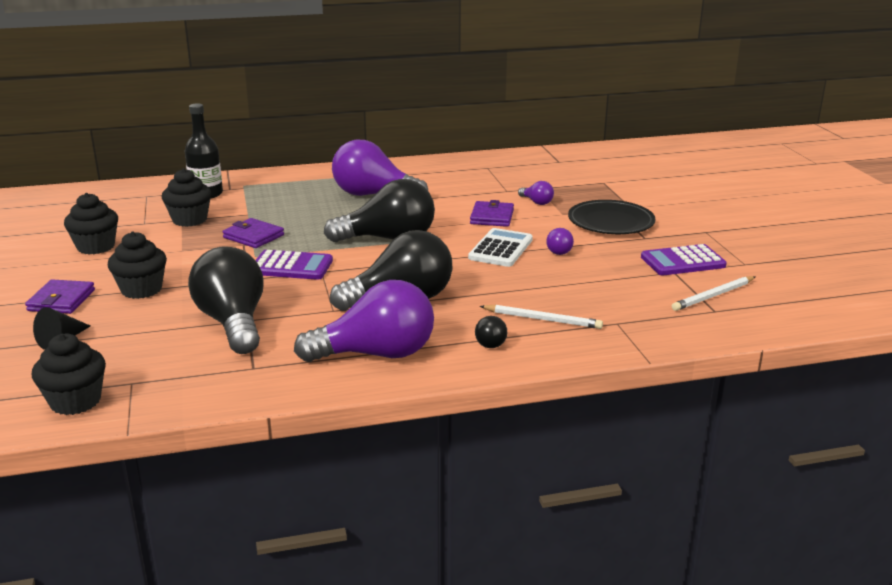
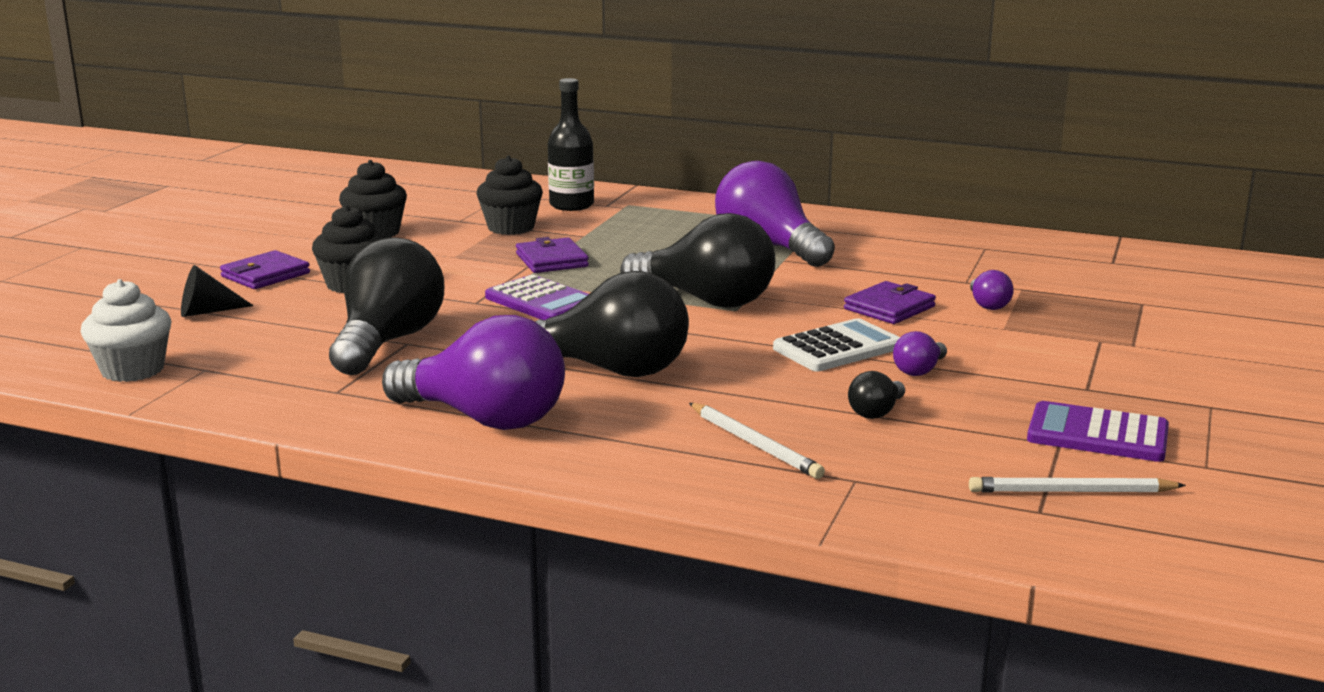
camera: 35 degrees right, 5 degrees down
black cupcake [32,334,106,415] -> white cupcake [81,279,172,382]
black light bulb [475,316,507,348] -> black light bulb moved to [848,371,905,419]
black plate [568,200,656,234] -> none

